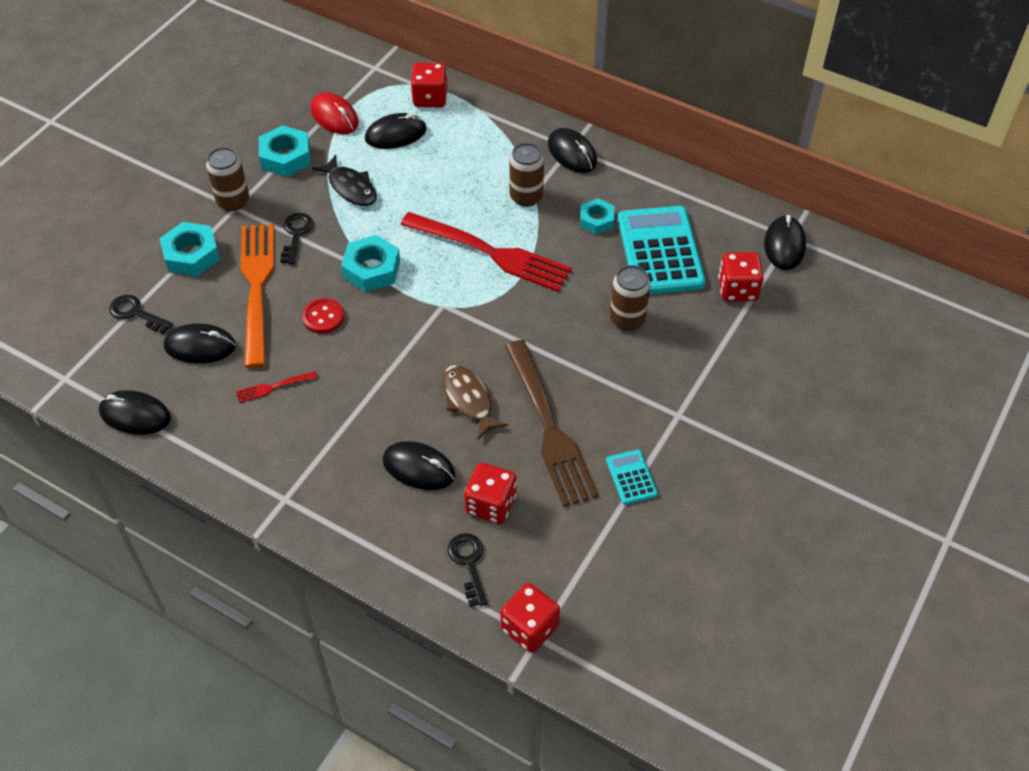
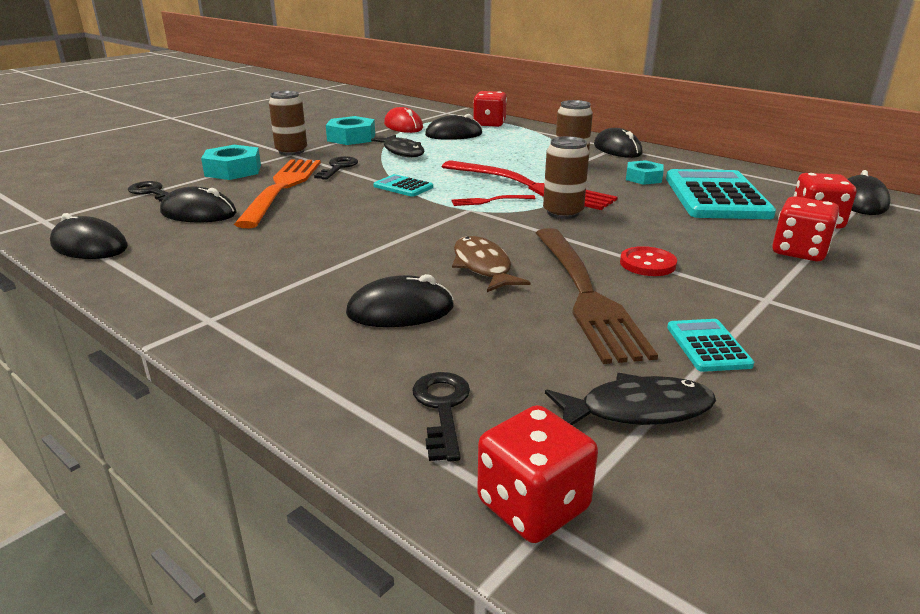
camera: 10 degrees right, 25 degrees down
red fork [236,371,318,403] -> red fork moved to [451,195,536,206]
red button [302,298,344,334] -> red button moved to [620,246,677,276]
turquoise nut [341,235,400,292] -> turquoise calculator [373,174,433,197]
black mouse [383,441,455,490] -> black mouse turned 45 degrees counterclockwise [346,274,454,327]
red dice [464,463,517,524] -> red dice moved to [772,197,839,261]
brown can [610,265,650,331] -> brown can moved to [543,136,589,219]
none -> black fish [545,373,716,425]

